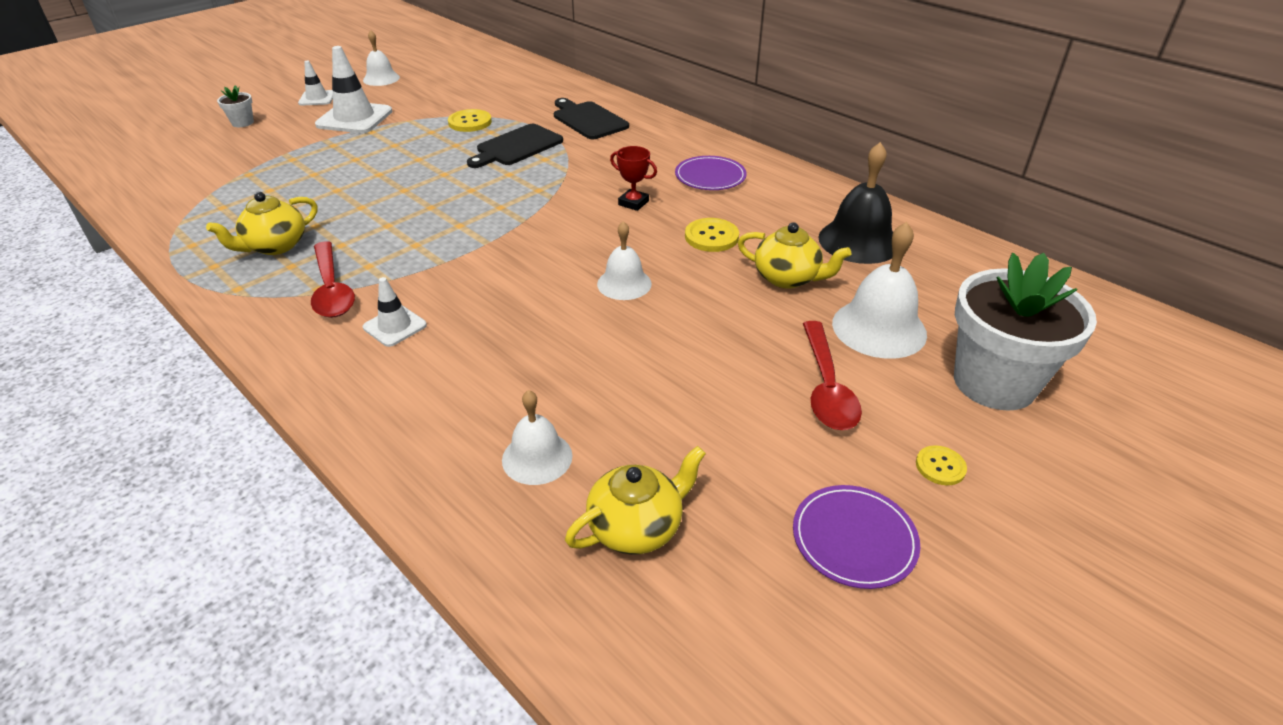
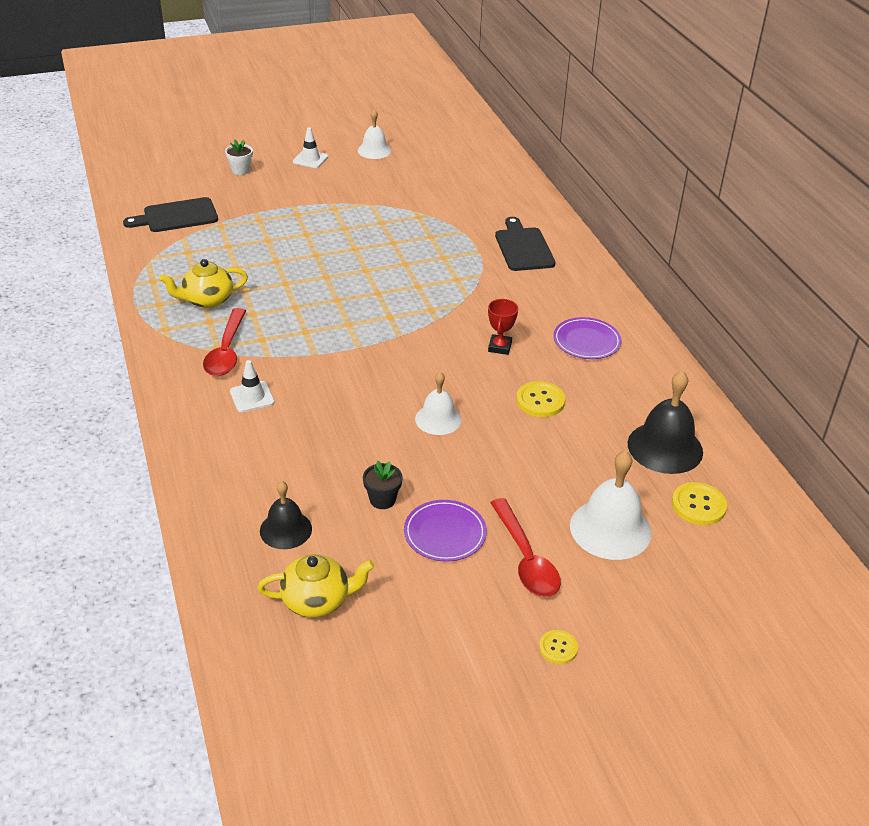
camera: 25 degrees right, 0 degrees up
white traffic cone [315,46,392,133] -> none
yellow button [448,109,492,132] -> yellow button moved to [672,482,727,525]
black cutting board [467,124,563,168] -> black cutting board moved to [123,197,218,232]
white bell [502,390,573,485] -> black bell [260,481,312,549]
red trophy [610,146,657,211] -> red trophy turned 45 degrees clockwise [488,299,518,355]
yellow teapot [738,222,851,289] -> none
purple plate [793,485,920,589] -> purple plate moved to [404,500,487,562]
red spoon [803,321,862,430] -> red spoon turned 45 degrees counterclockwise [490,498,561,597]
white flower pot [954,253,1097,411] -> none
none -> black flower pot [363,461,403,509]

